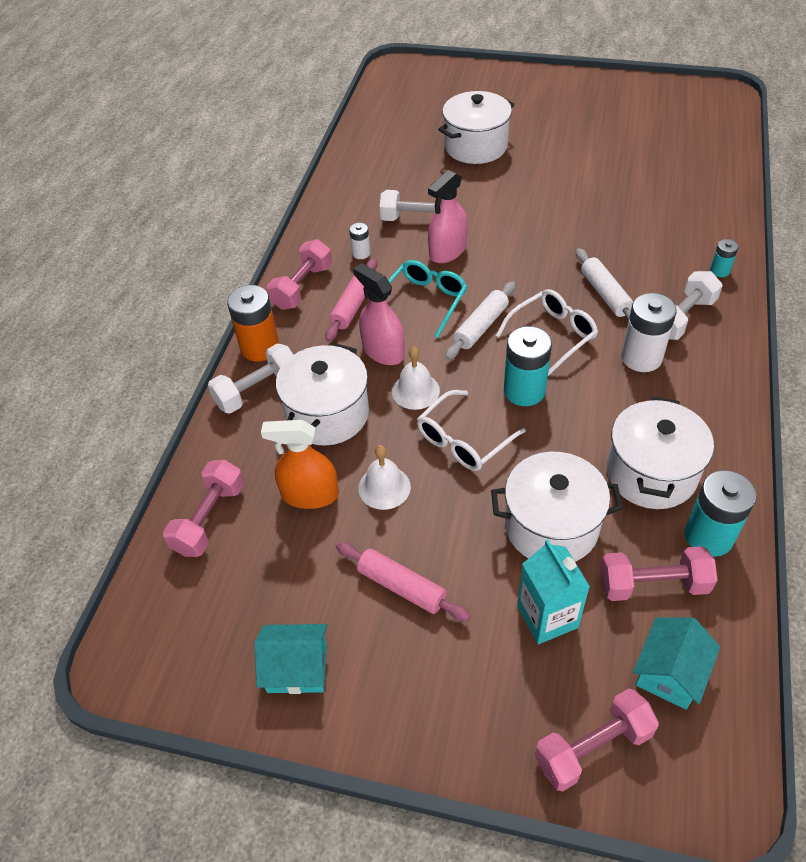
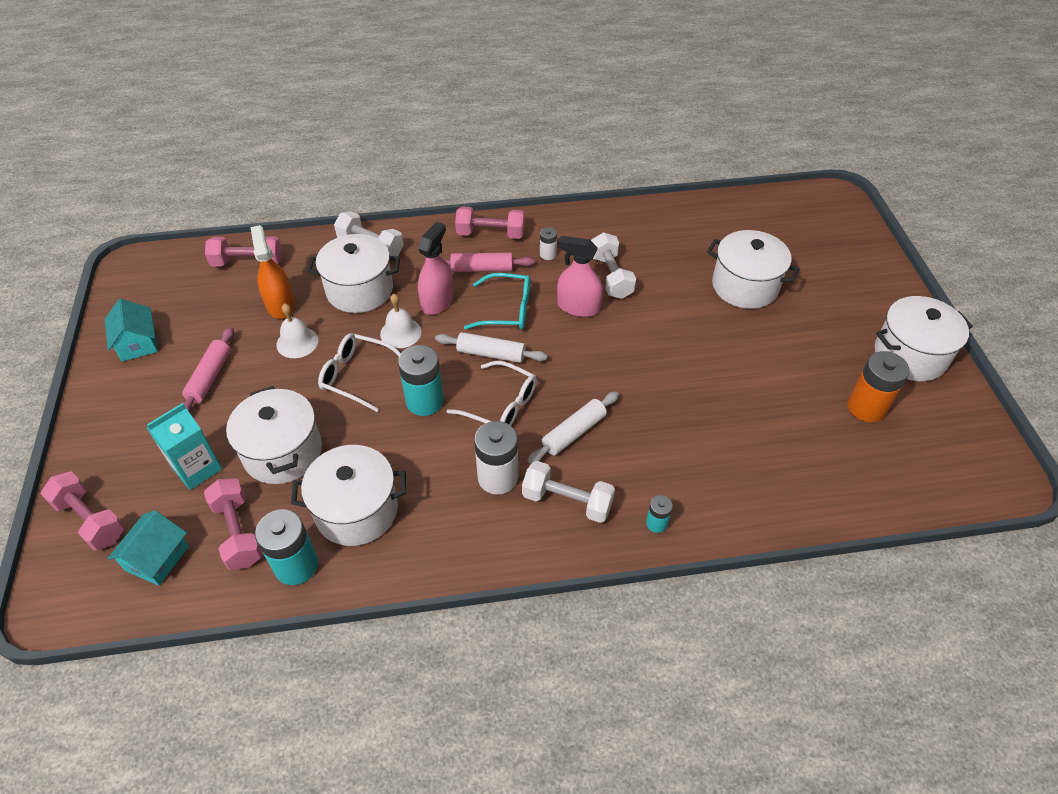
camera: 65 degrees right, 0 degrees up
orange battery [227,285,279,362] -> orange battery moved to [848,351,910,422]
turquoise house [633,617,720,709] -> turquoise house turned 75 degrees counterclockwise [107,510,189,586]
none -> white pot [875,296,973,381]

